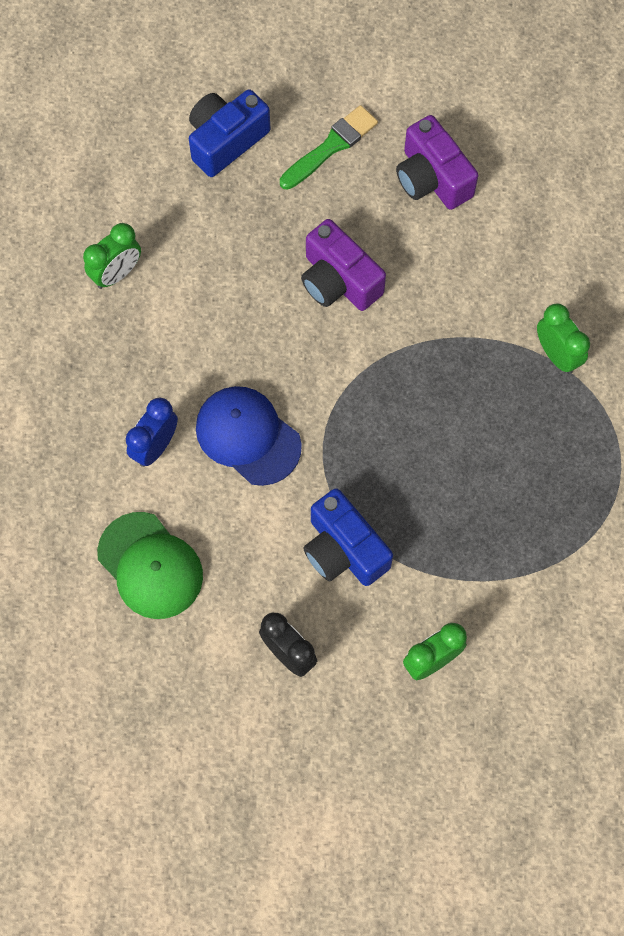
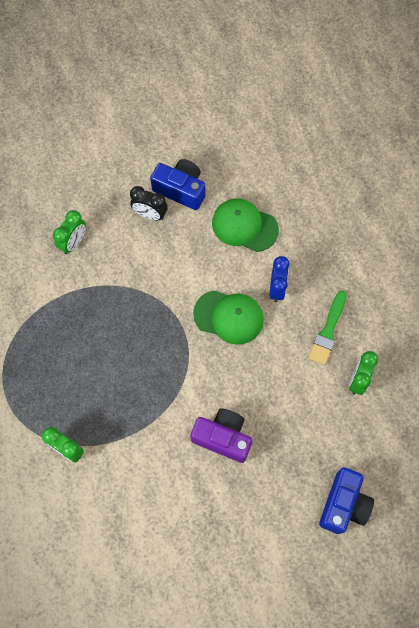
camera: 155 degrees right, 0 degrees up
blue cap [196,386,302,486] -> green cap [193,290,264,345]
green brush [280,105,378,190] -> green brush moved to [308,291,347,365]
blue camera [303,488,393,586] -> blue camera moved to [150,159,205,210]
purple camera [396,115,478,210] -> none

